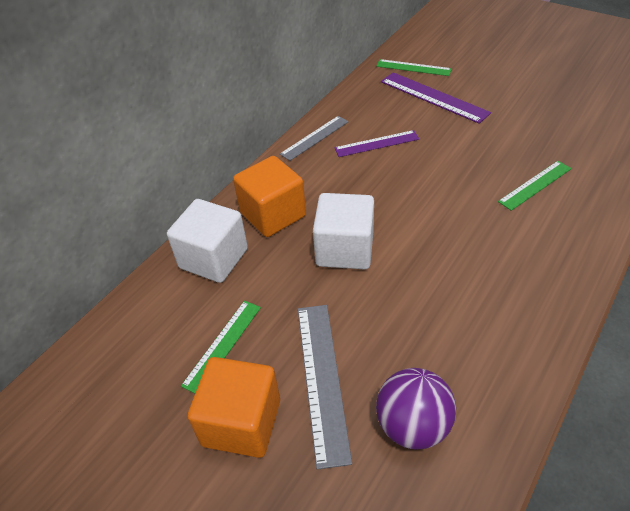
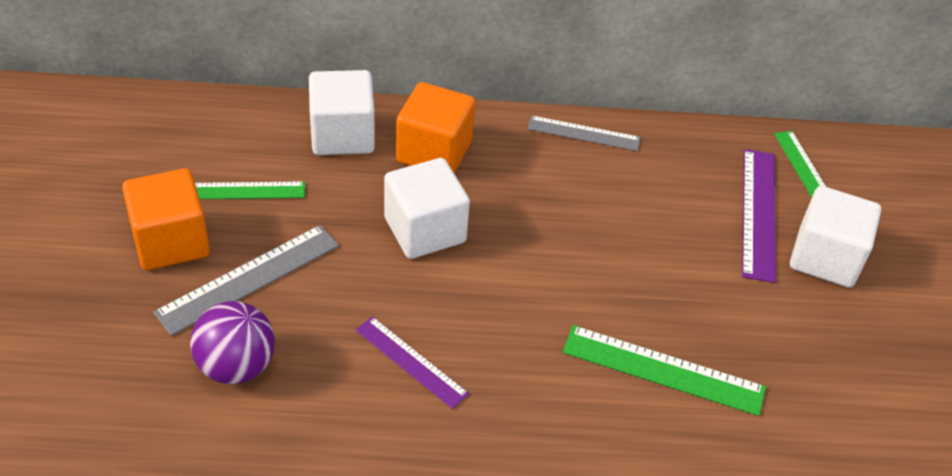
camera: 50 degrees right, 0 degrees up
purple ruler [334,130,419,157] -> purple ruler moved to [356,316,469,409]
green ruler [498,161,571,211] -> green ruler [563,325,766,416], size x1.50
none -> white cube [790,186,881,288]

